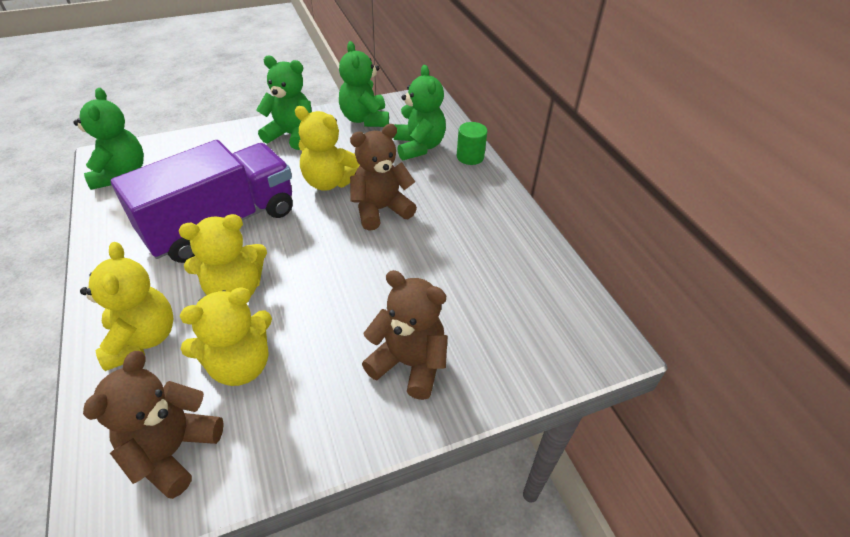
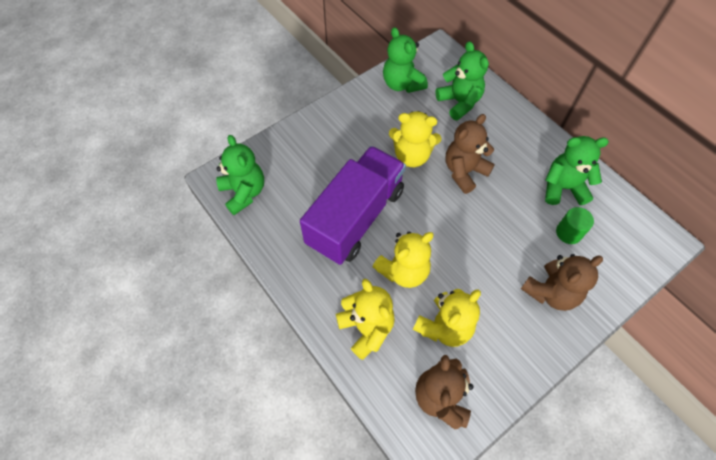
camera: 15 degrees left, 15 degrees up
green teddy bear [256,56,312,150] -> green teddy bear moved to [545,136,609,205]
brown teddy bear [362,270,448,400] -> brown teddy bear turned 135 degrees clockwise [521,254,603,311]
green cylinder [457,122,487,165] -> green cylinder moved to [556,207,594,244]

